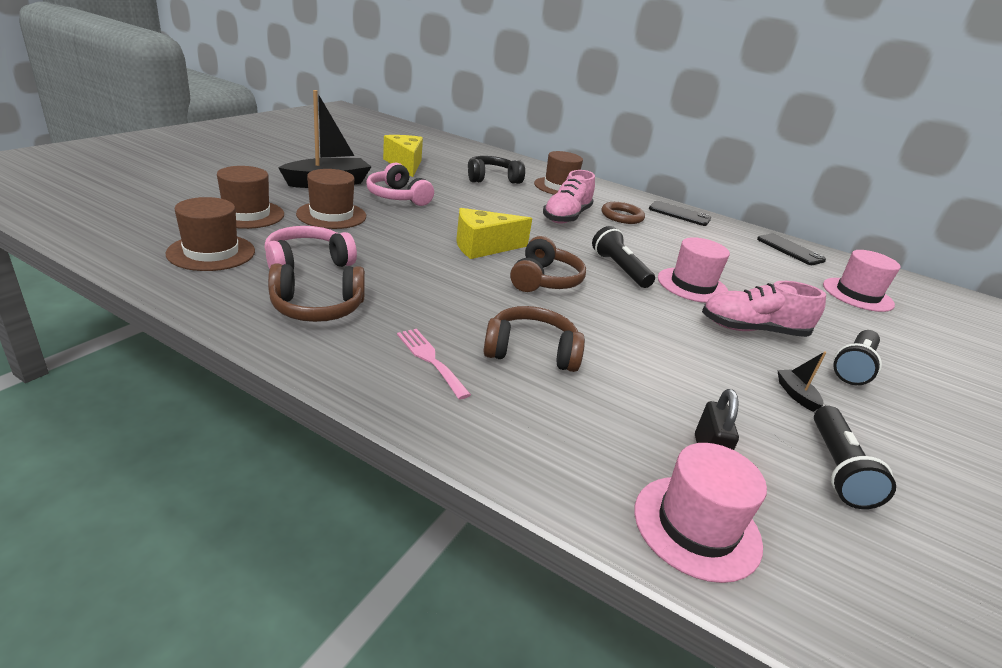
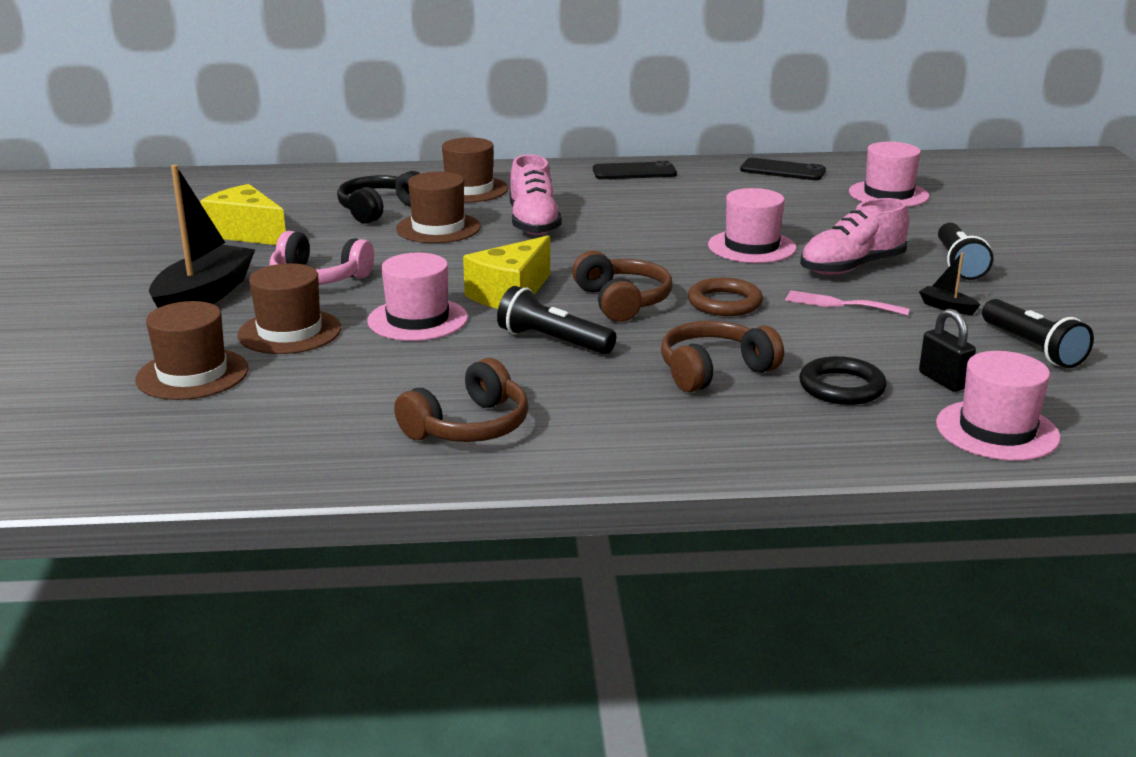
camera: 30 degrees left, 5 degrees down
brown hat [166,197,255,271] -> brown hat moved to [396,172,481,243]
pink headphones [264,226,357,270] -> none
pink fork [397,329,471,400] -> pink fork moved to [785,290,910,316]
black flashlight [592,226,655,288] -> black flashlight moved to [497,286,616,354]
brown ring [601,202,645,224] -> brown ring moved to [688,278,763,316]
none -> pink hat [368,253,468,341]
none -> black ring [799,356,887,405]

